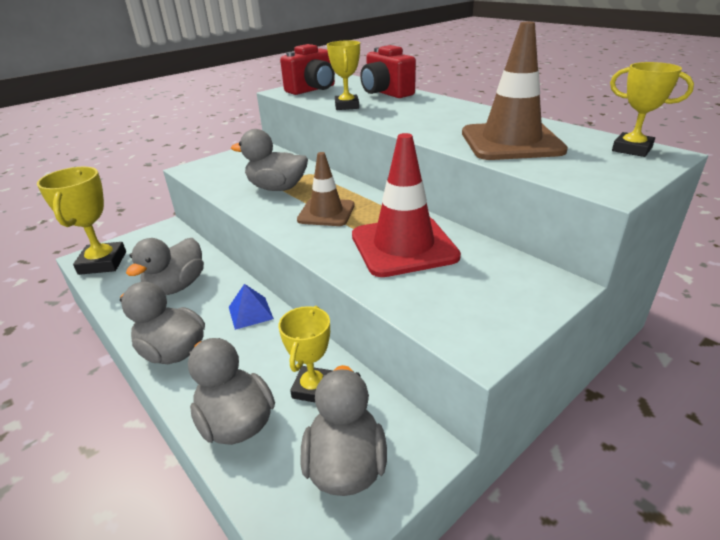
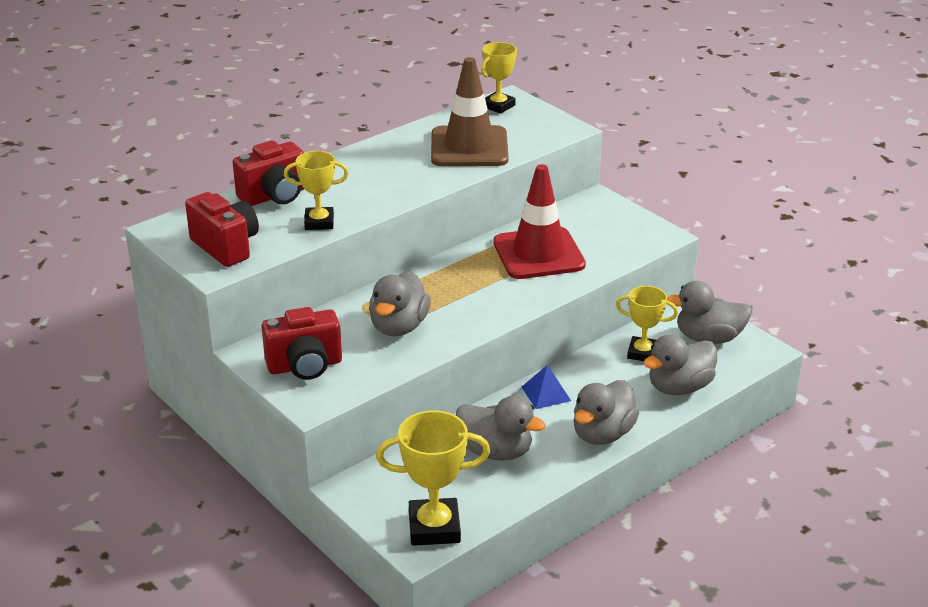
camera: 90 degrees left, 0 degrees up
brown traffic cone [297,152,355,226] -> none
none -> red camera [261,307,342,380]

